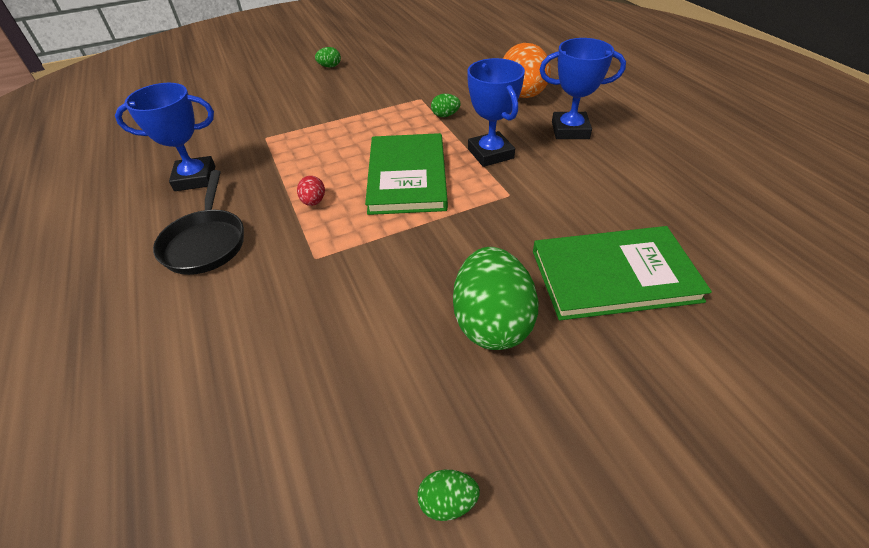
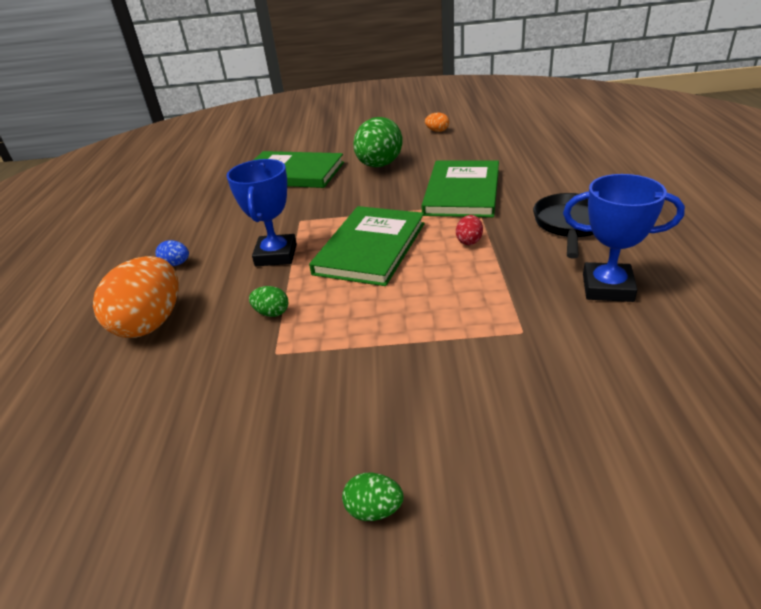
camera: 155 degrees left, 10 degrees down
green egg [418,469,480,521] -> orange egg [425,112,449,132]
blue trophy [539,38,626,139] -> blue egg [156,240,189,266]
none -> green book [422,161,499,217]

